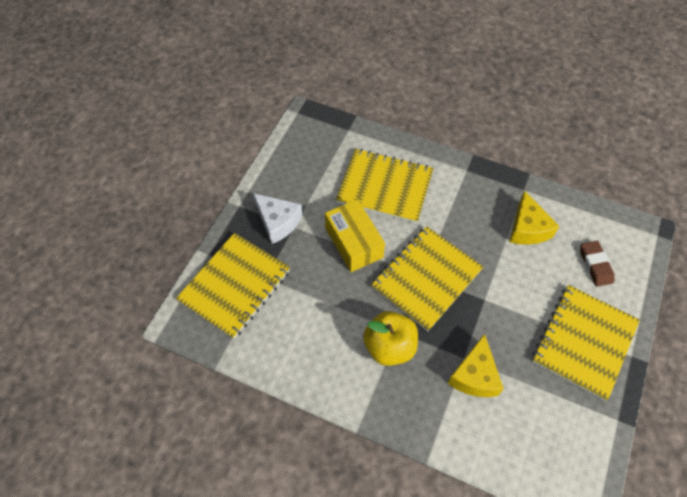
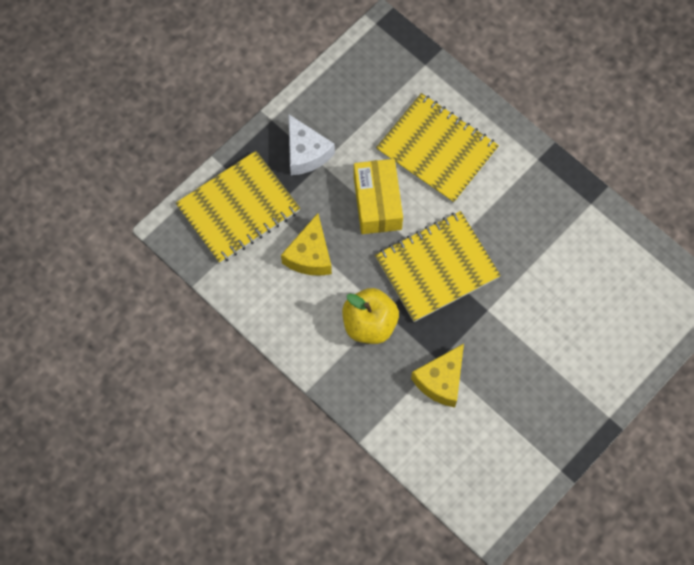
camera: 20 degrees right, 10 degrees up
yellow cheese [510,190,559,245] -> yellow cheese moved to [281,213,332,276]
yellow notebook [532,285,640,401] -> none
brown eraser [580,241,615,287] -> none

